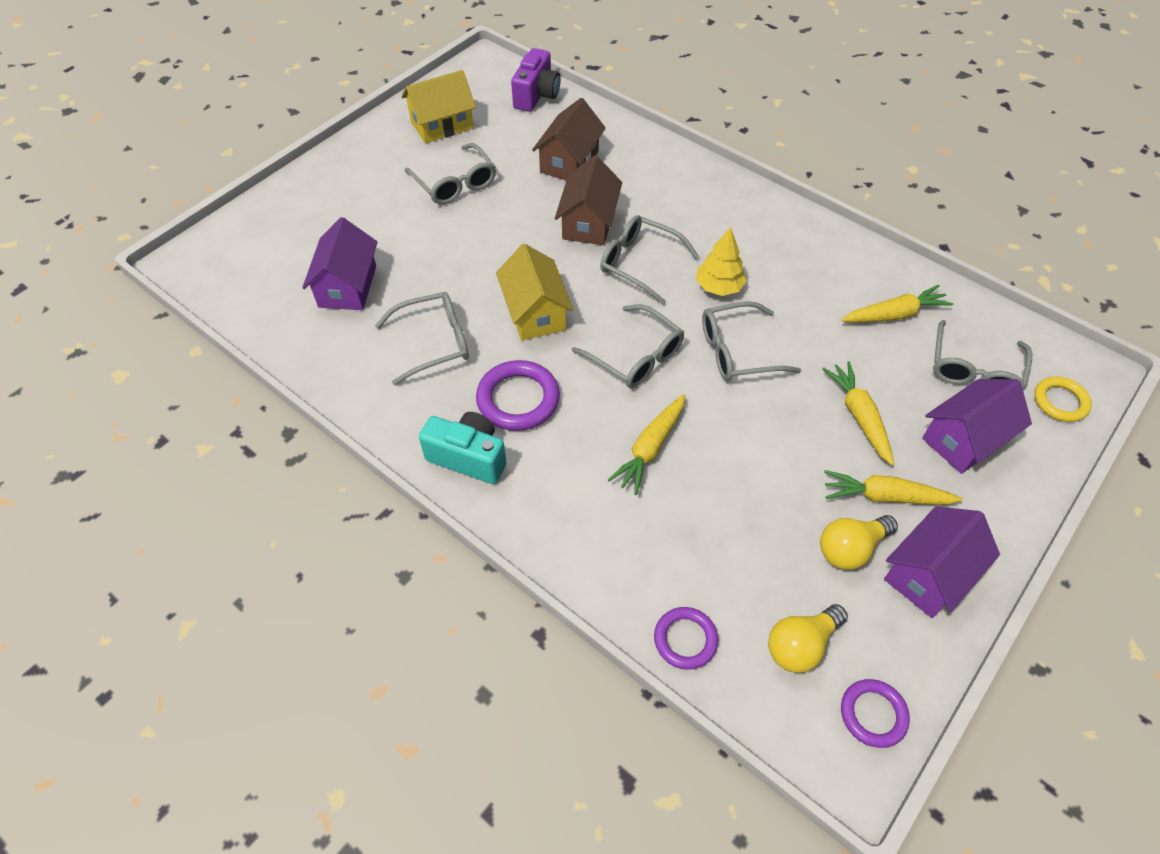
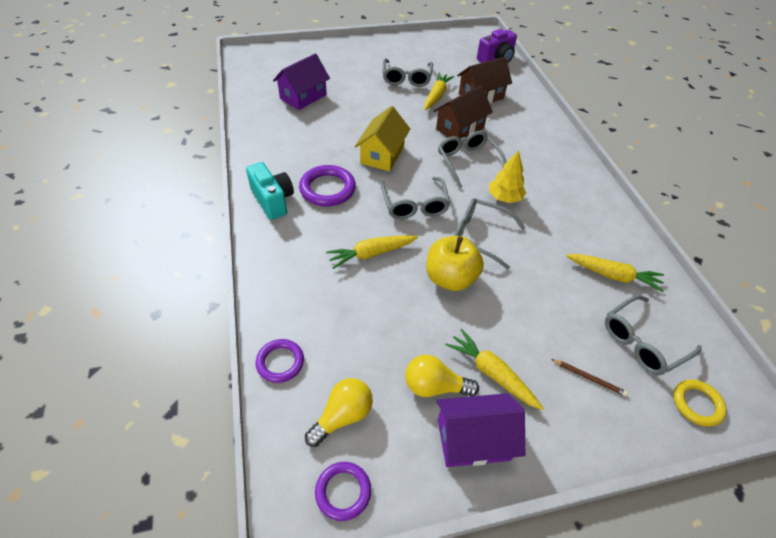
camera: 35 degrees right, 5 degrees down
grey glasses [375,292,469,385] -> none
yellow house [401,70,476,143] -> none
yellow light bulb [768,604,848,673] -> yellow light bulb turned 135 degrees clockwise [305,378,373,447]
yellow carrot [822,361,894,466] -> yellow carrot moved to [424,73,454,110]
purple house [922,379,1032,474] -> brown pencil [551,359,628,396]
none -> yellow apple [426,236,484,291]

